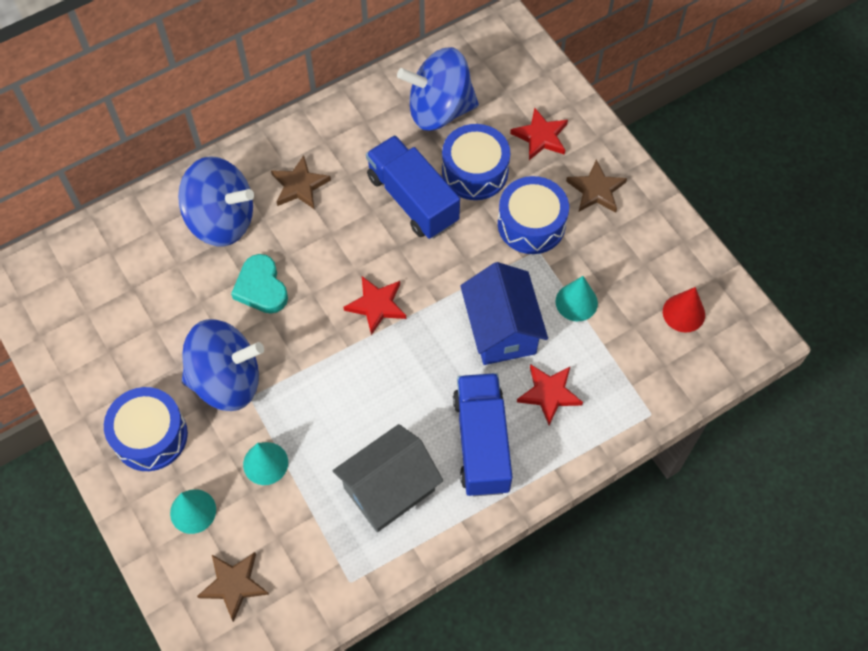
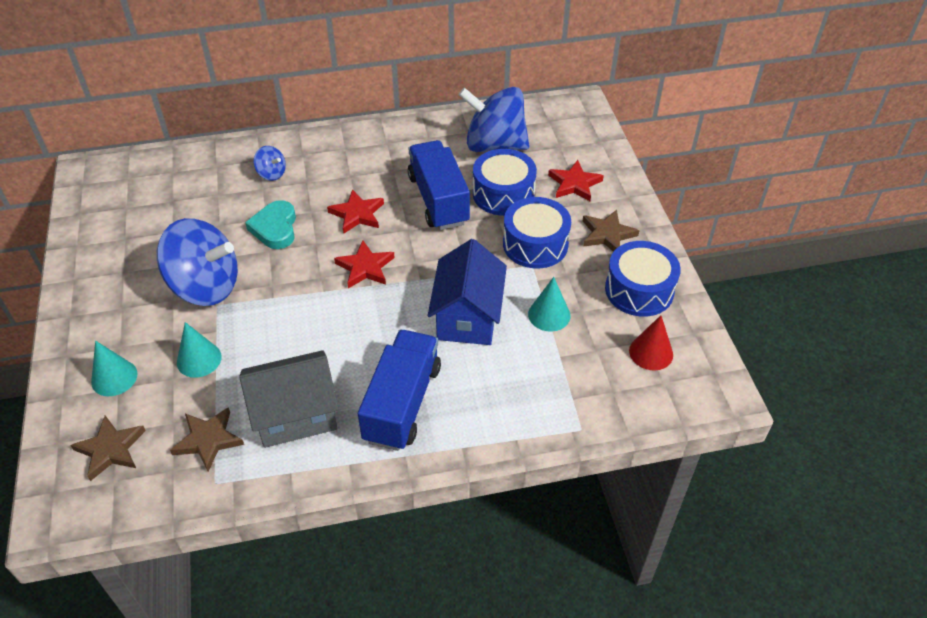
camera: 20 degrees right, 15 degrees down
blue drum [104,387,188,471] -> blue drum moved to [605,241,681,317]
blue spinning top [178,156,254,246] -> blue spinning top [253,146,286,181], size x0.44
brown star [271,155,331,209] -> brown star moved to [170,407,244,472]
red star [517,364,583,425] -> red star moved to [327,189,384,234]

